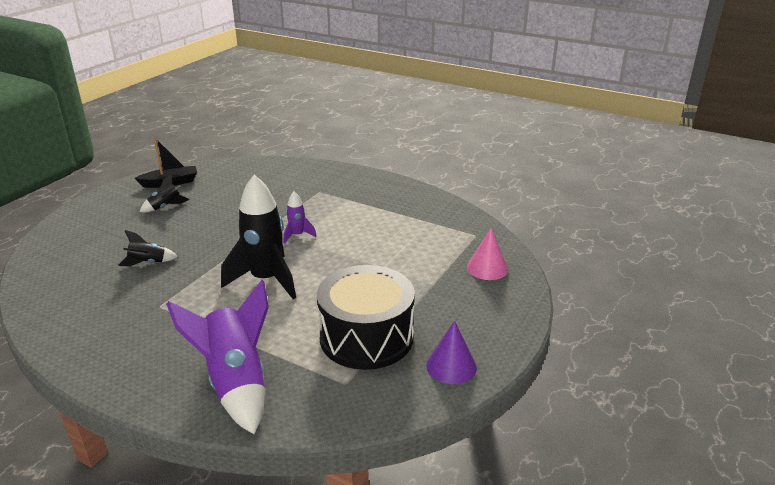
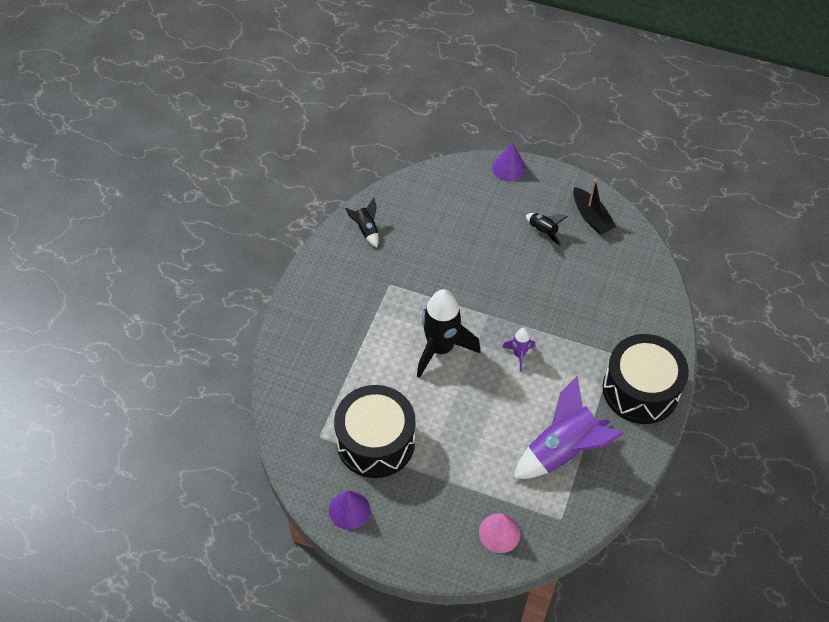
camera: 80 degrees right, 25 degrees up
black rocket [118,230,178,266] -> black rocket moved to [345,198,379,247]
purple rocket [166,280,269,434] -> purple rocket moved to [514,376,624,479]
none -> purple cone [492,142,526,181]
none -> black drum [603,334,689,424]

